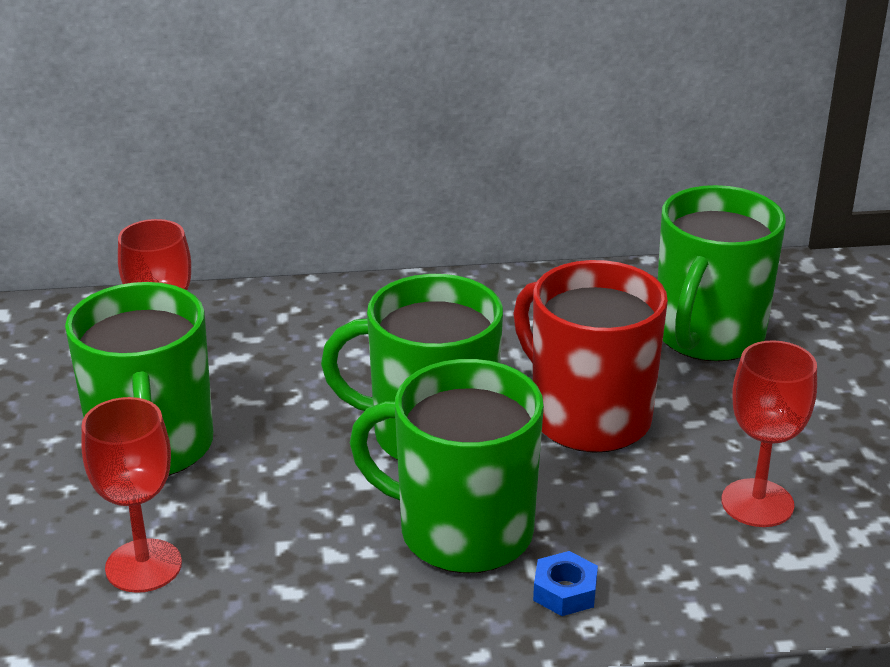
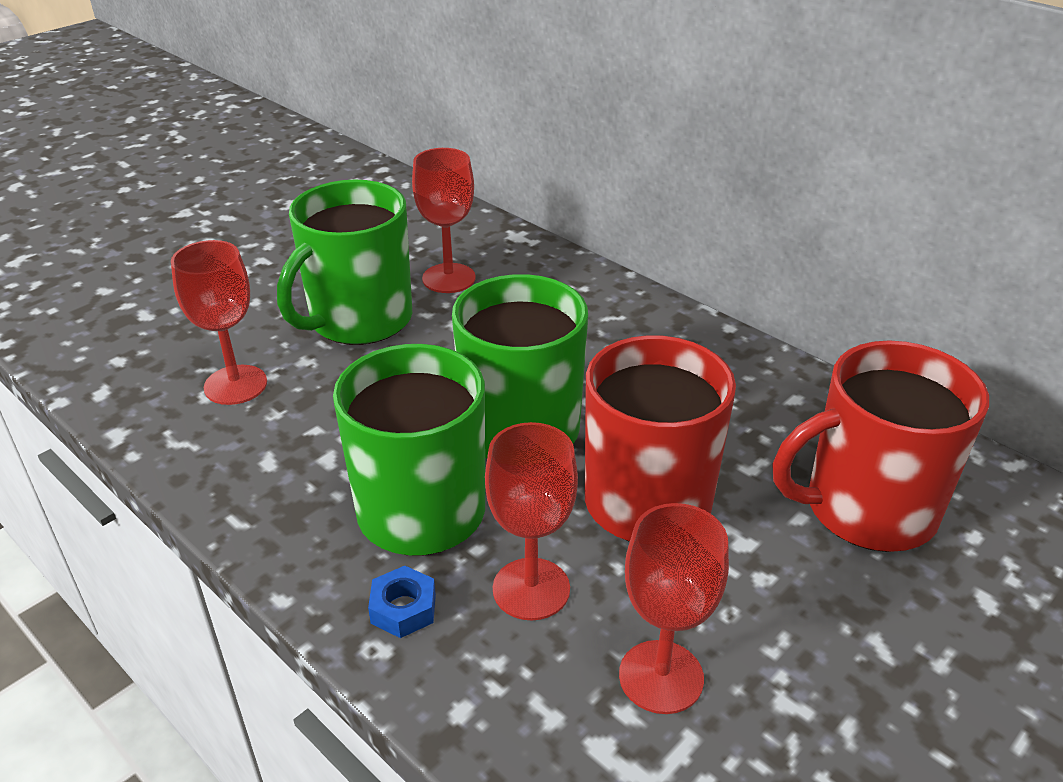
camera: 50 degrees right, 5 degrees up
green mug [658,185,786,361] -> red mug [772,341,989,552]
none -> red goblet [485,422,578,621]

